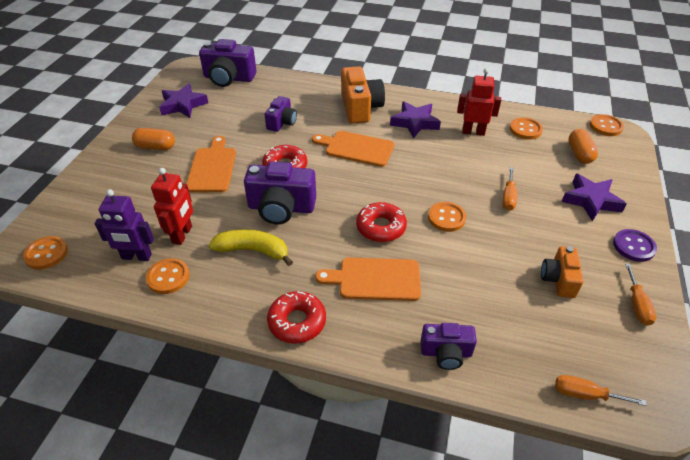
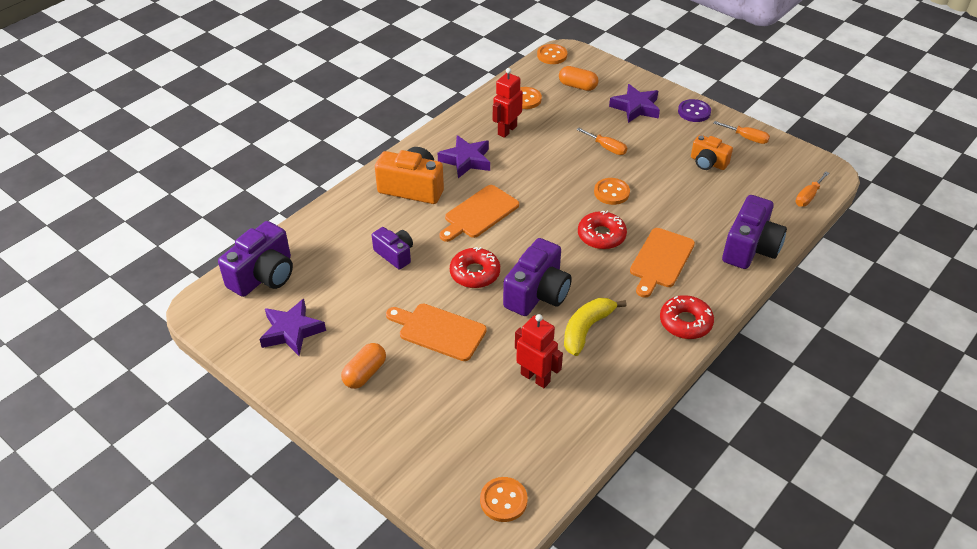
camera: 65 degrees left, 0 degrees up
purple robot [95,189,154,261] -> none
orange button [146,258,190,294] -> none
purple camera [421,323,477,370] -> purple camera [722,195,787,269], size x1.66

